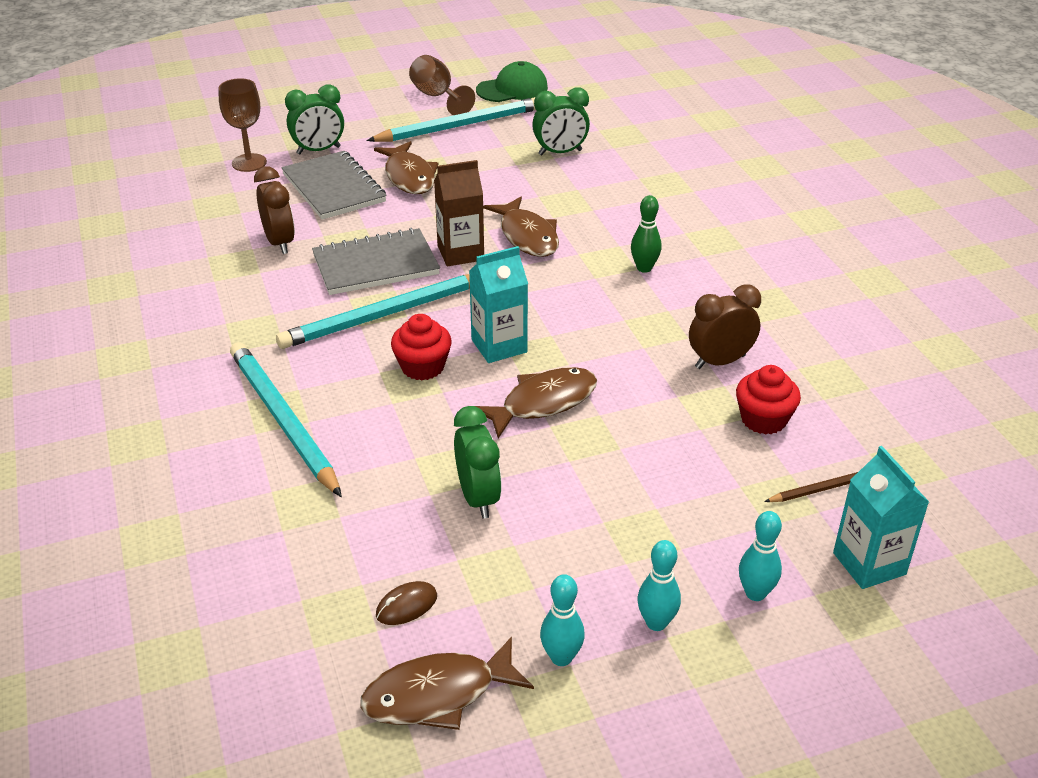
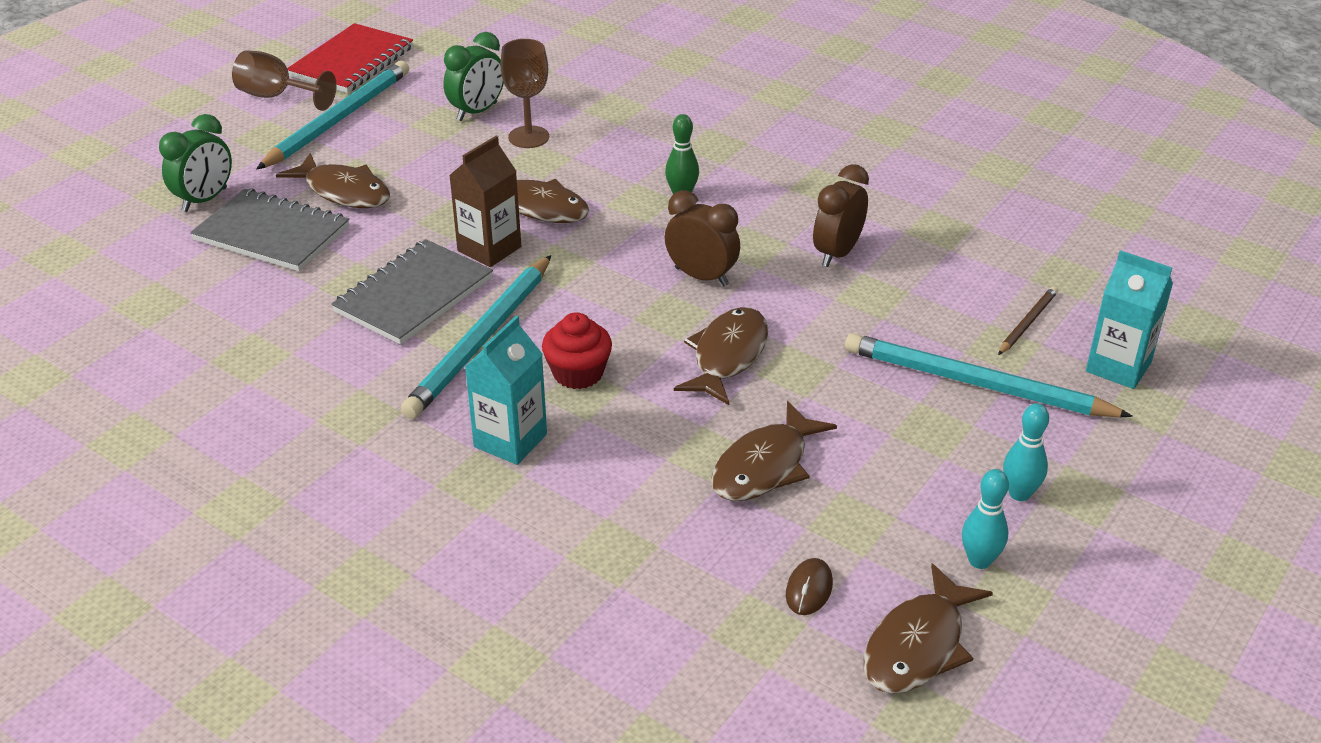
camera: 35 degrees left, 0 degrees up
brown goblet [219,78,267,172] -> brown goblet moved to [500,39,549,148]
turquoise pencil [230,342,342,497] -> turquoise pencil moved to [845,333,1133,417]
brown clock [254,167,295,254] -> brown clock moved to [665,190,740,286]
green clock [454,406,502,519] -> brown fish [711,401,837,501]
turquoise carton [469,246,528,363] -> turquoise carton moved to [465,316,547,465]
green cap [476,61,548,102] -> red notebook [287,23,413,93]
red cupcake [736,365,801,435] -> none
turquoise bowling pin [739,511,782,601] -> none

